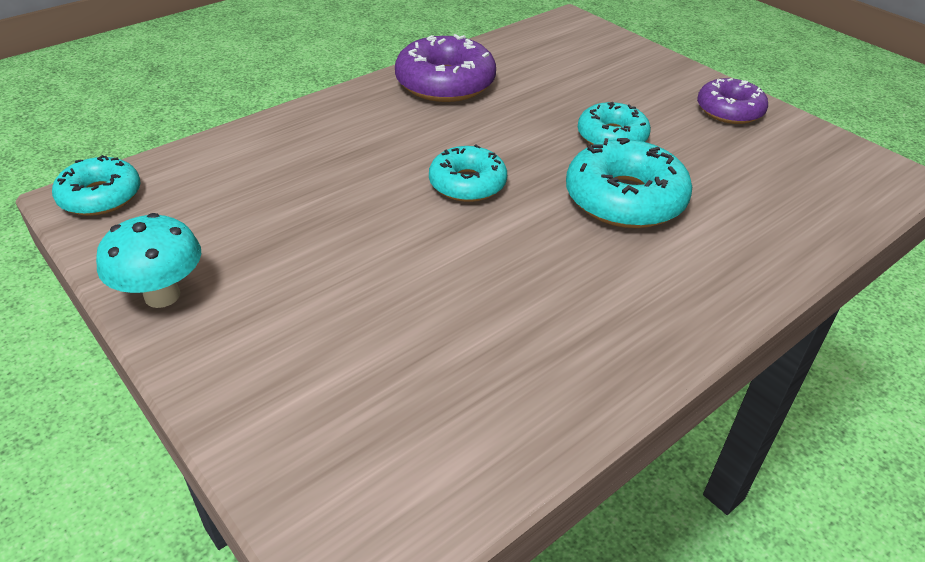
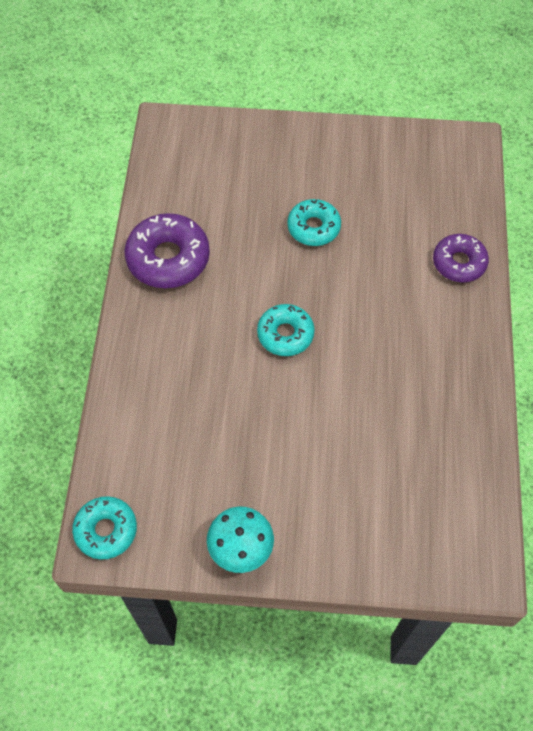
camera: 45 degrees left, 20 degrees up
turquoise donut [566,138,692,228] -> none
purple donut [697,78,768,124] -> purple donut moved to [433,234,489,282]

